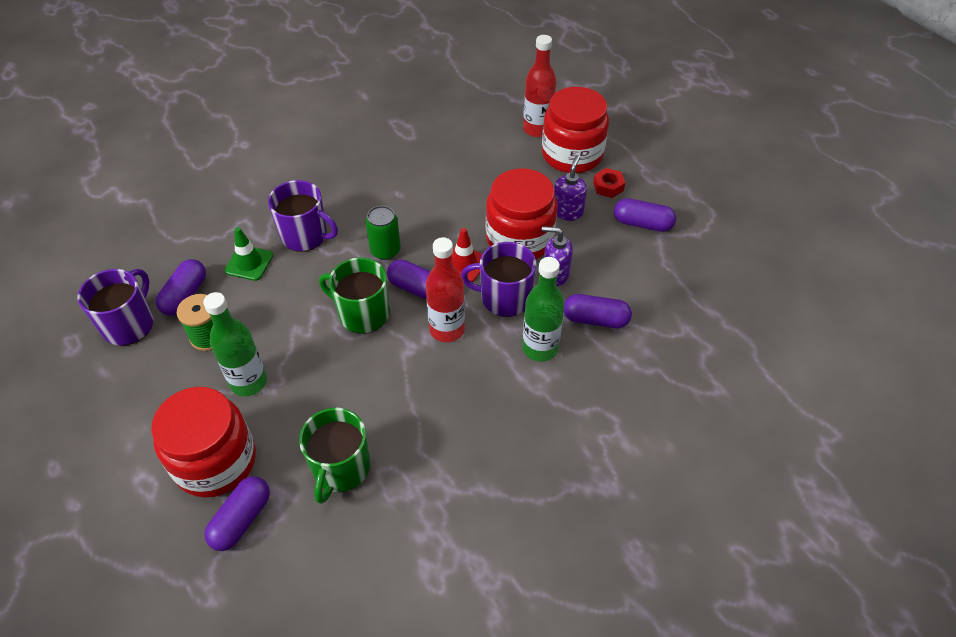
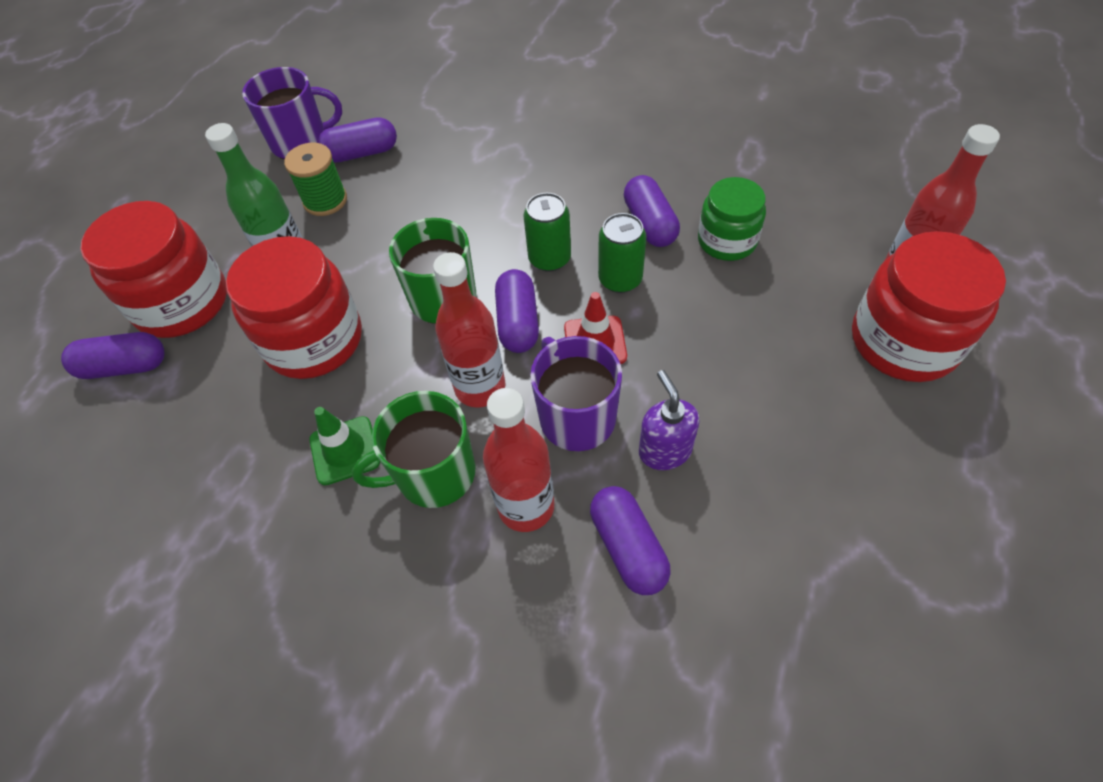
camera: 60 degrees right, 5 degrees up
green traffic cone [224,227,273,281] -> green traffic cone moved to [309,407,380,485]
purple mug [268,180,338,252] -> none
green mug [299,408,370,504] -> green mug moved to [352,391,475,508]
red jar [486,168,557,259] -> red jar moved to [226,236,362,379]
green bottle [522,257,565,362] -> red bottle [483,388,554,532]
purple soap dispenser [554,155,587,221] -> none
red nut [593,168,625,198] -> none
purple capsule [614,198,676,232] -> purple capsule moved to [624,175,680,247]
none -> green can [598,213,646,293]
none -> green jar [698,177,766,261]

